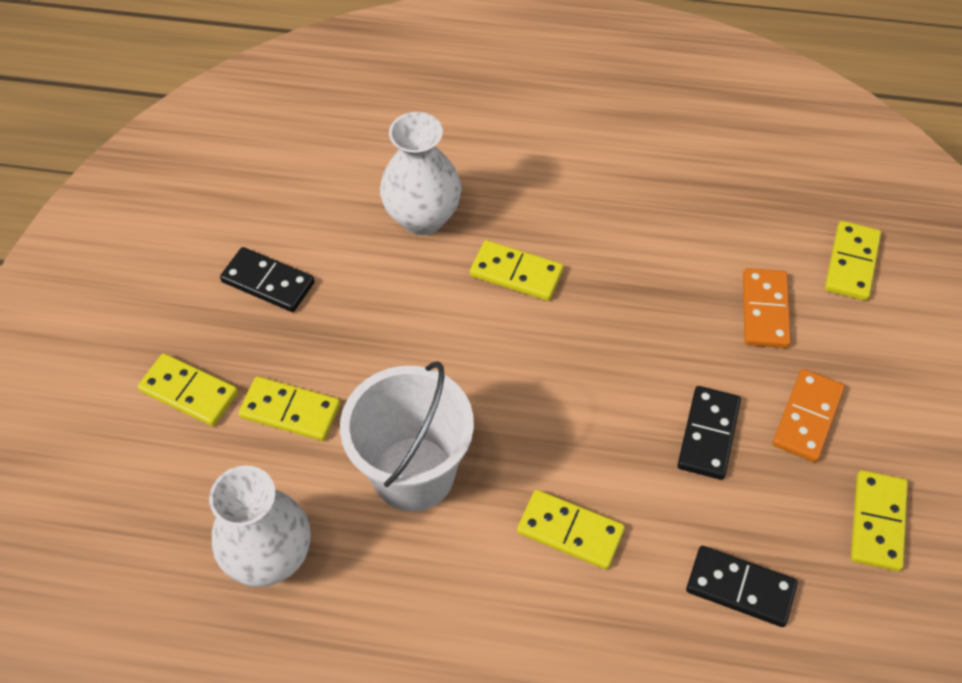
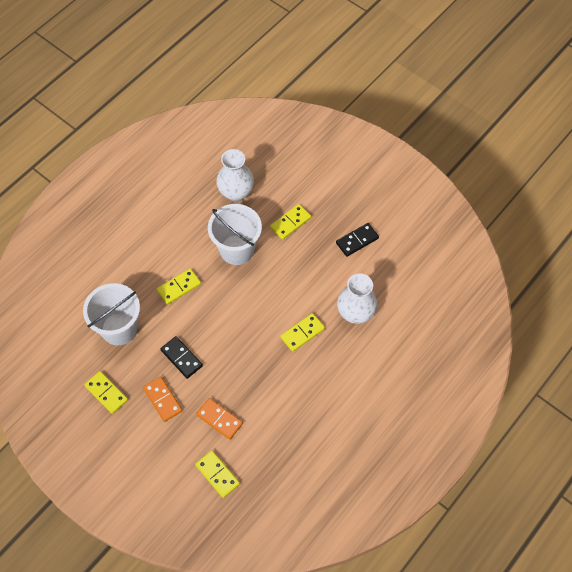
camera: 120 degrees right, 5 degrees up
yellow domino [138,353,238,426] -> none
black domino [686,546,798,627] -> white bucket [83,283,140,345]

